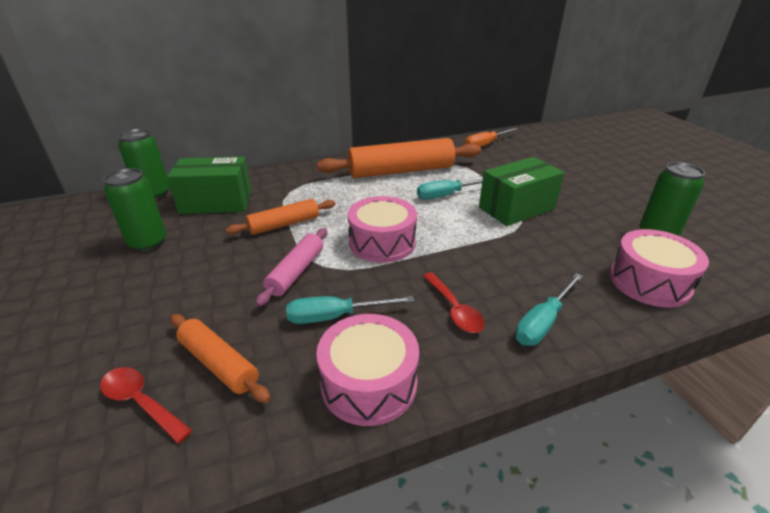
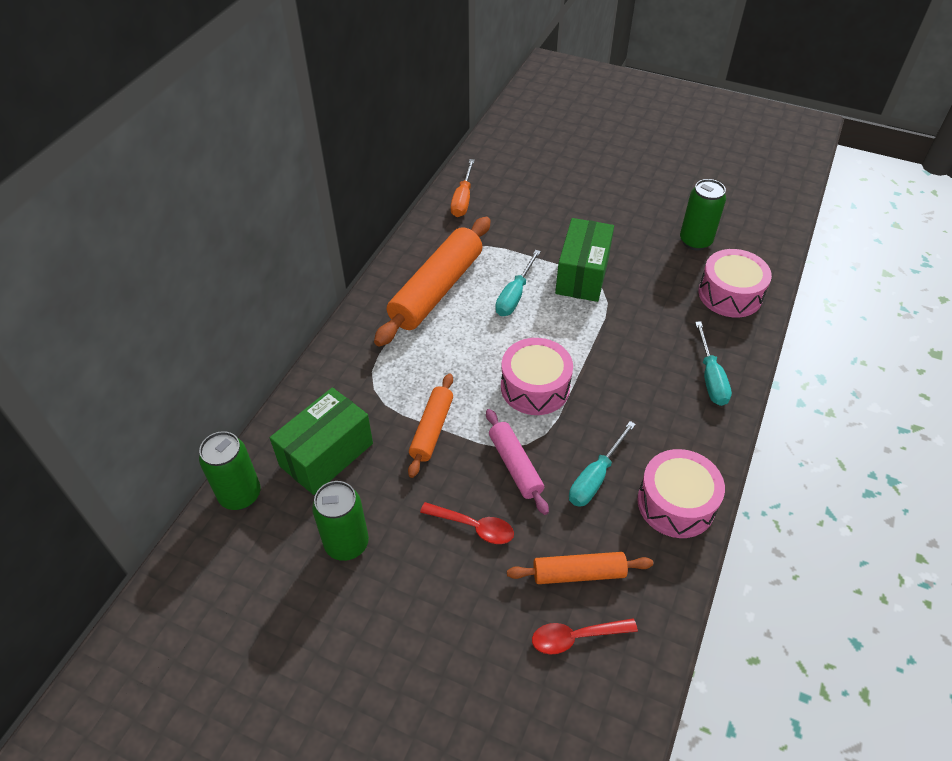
camera: 45 degrees left, 15 degrees up
red spoon [423,272,485,333] -> red spoon moved to [420,502,514,544]

